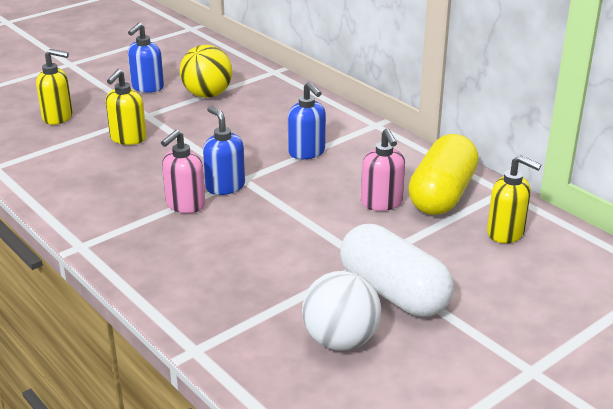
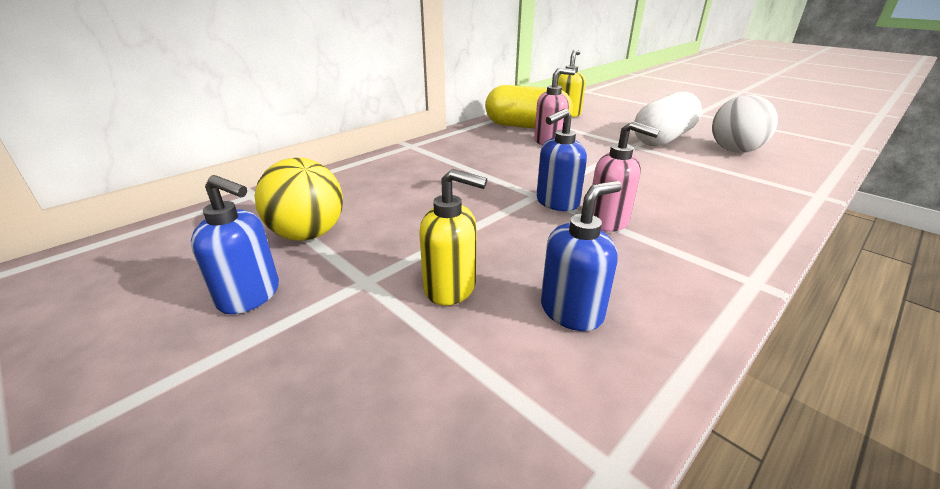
camera: 95 degrees left, 0 degrees up
yellow soap dispenser [36,49,73,125] -> none
blue soap dispenser [288,82,326,159] -> blue soap dispenser moved to [541,181,622,331]

